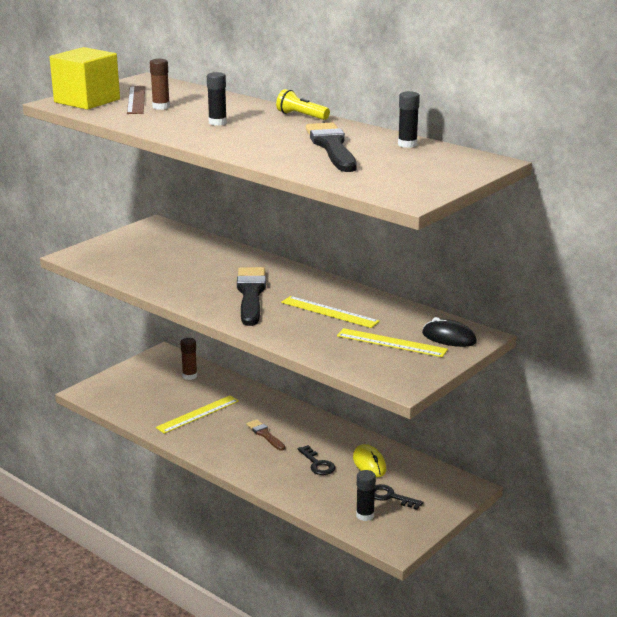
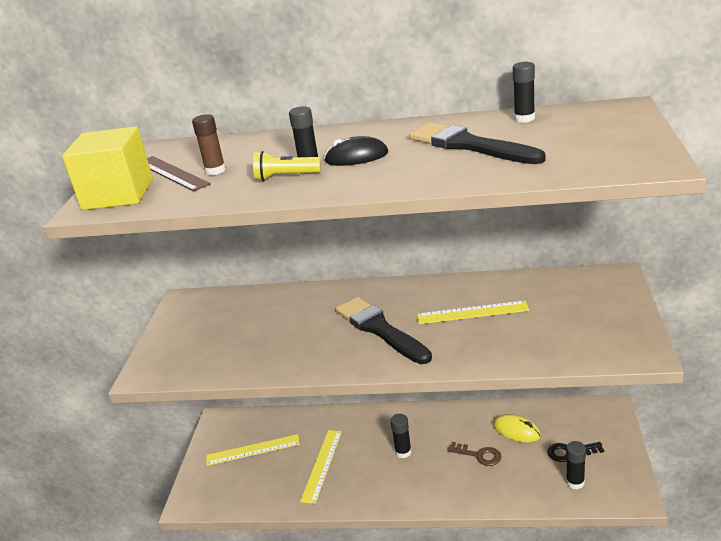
camera: 30 degrees left, 5 degrees up
brown glue stick [180,338,197,380] -> none
brown brush [246,419,285,451] -> black glue stick [390,414,412,458]
yellow flashlight [276,89,330,120] -> yellow flashlight moved to [253,151,321,181]
black key [298,445,335,475] -> brown key [447,442,501,466]
yellow ruler [337,328,448,357] -> yellow ruler moved to [206,434,300,466]
black mouse [422,317,477,347] -> black mouse moved to [324,136,388,166]

